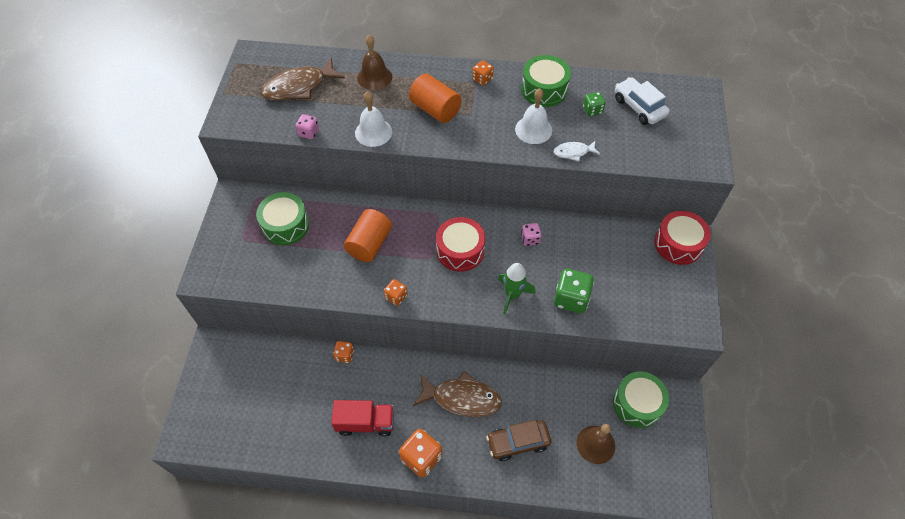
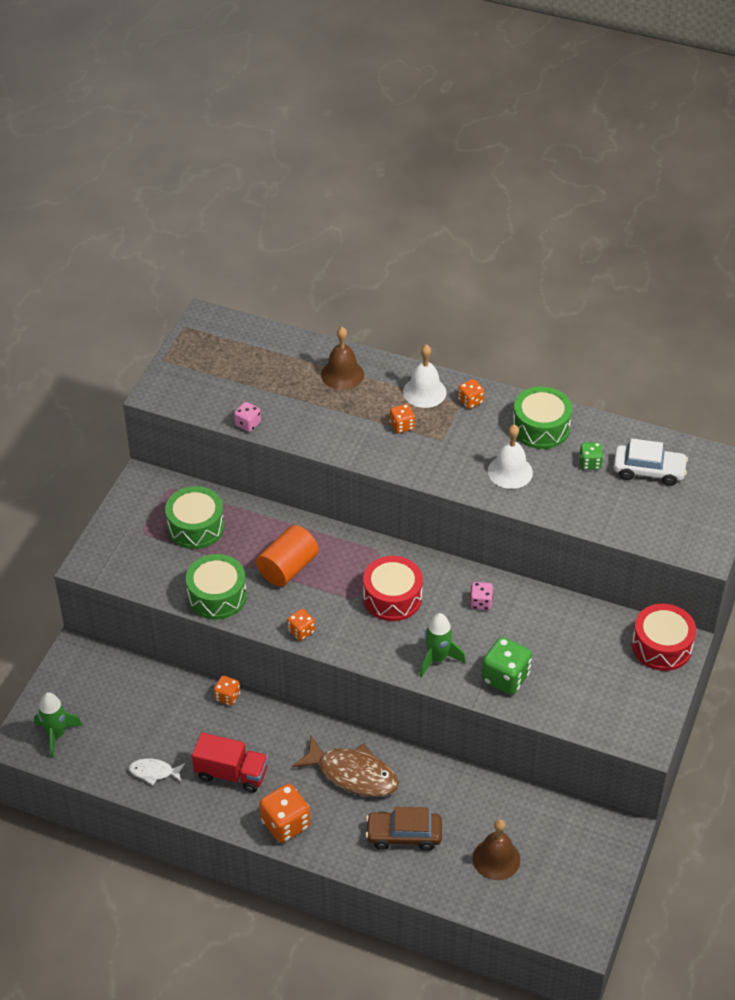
camera: 15 degrees right, 10 degrees down
brown fish [261,57,345,100] -> none
white bell [355,91,392,147] -> white bell moved to [403,344,446,408]
orange cylinder [409,74,462,123] -> orange dice [390,404,415,433]
white fish [554,140,600,162] -> white fish moved to [129,758,185,785]
green drum [613,372,669,428] -> green drum moved to [186,554,247,619]
white car [615,77,670,125] -> white car turned 120 degrees clockwise [613,438,688,486]
none -> green rocket [34,692,83,758]

